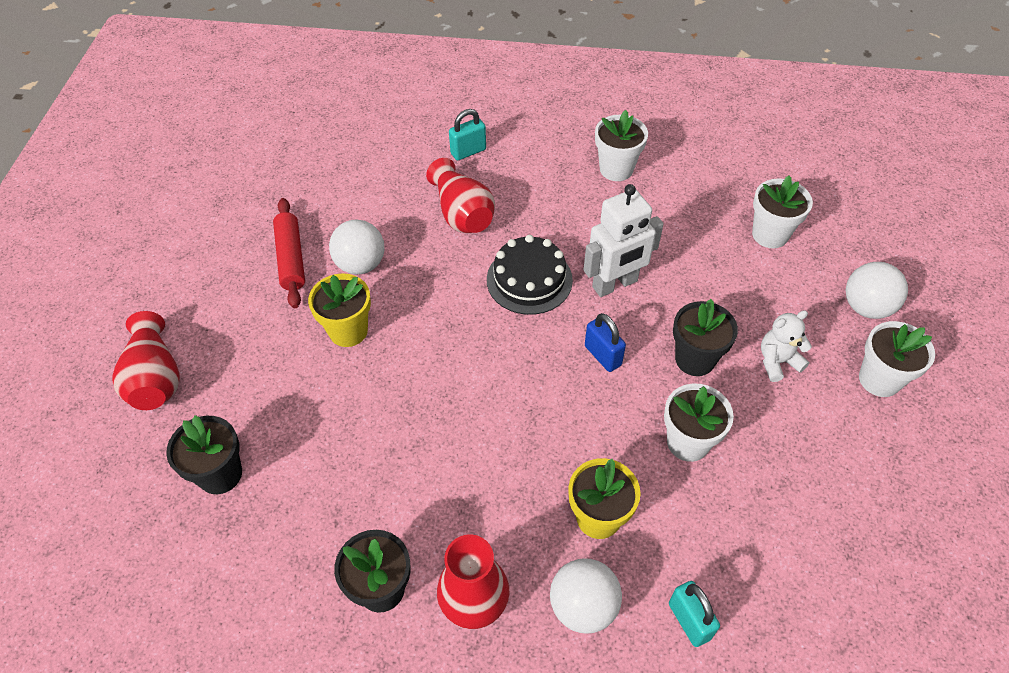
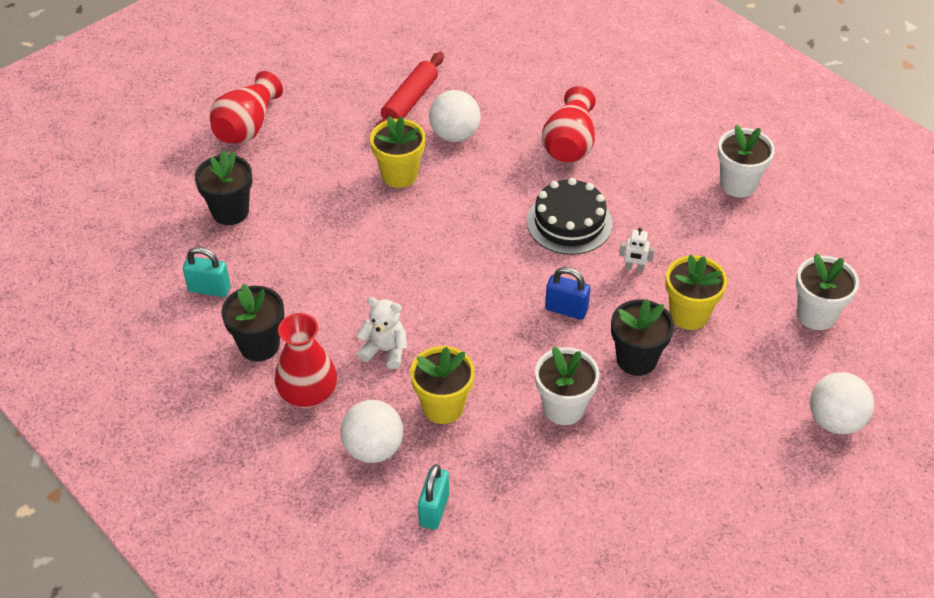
camera: 40 degrees right, 5 degrees down
turquoise padlock [449,109,486,161] -> turquoise padlock moved to [183,247,230,297]
white robot [584,184,664,297] -> white robot [619,228,655,272], size x0.42
blue padlock [585,313,626,372] -> blue padlock turned 75 degrees counterclockwise [545,267,590,320]
white teddy bear [761,310,812,382] -> white teddy bear moved to [357,297,407,369]
white flower pot [859,321,935,397] -> none
none -> yellow flower pot [666,255,727,330]

